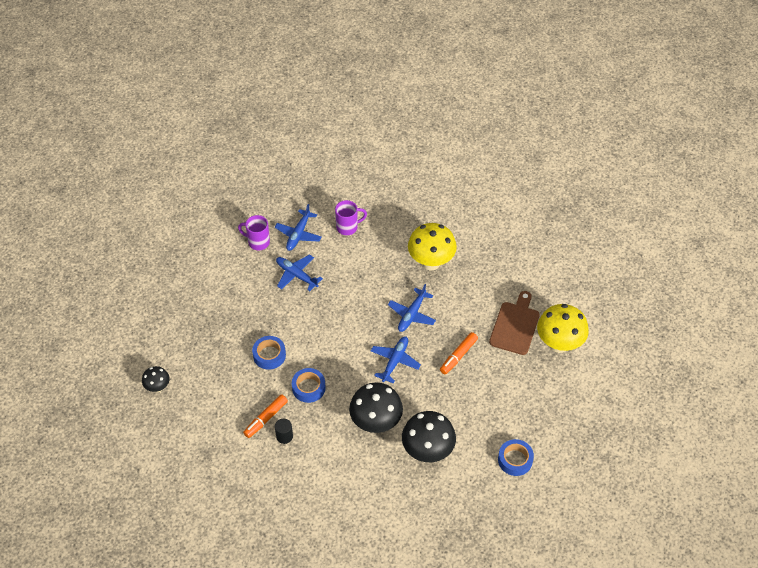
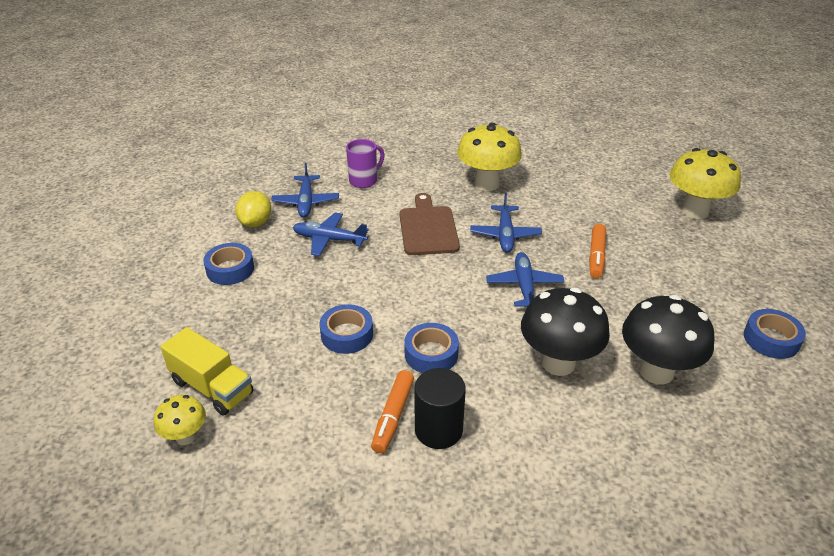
camera: 25 degrees left, 15 degrees down
black mushroom [142,366,169,392] -> yellow mushroom [154,395,206,445]
purple mug [238,215,270,250] -> yellow lemon [235,191,271,227]
black cylinder [275,419,293,444] -> black cylinder [415,368,466,449], size x1.65
brown cutting board [489,291,540,355] -> brown cutting board moved to [400,193,460,255]
none -> yellow truck [160,327,254,416]
none -> blue tape [203,243,254,285]

